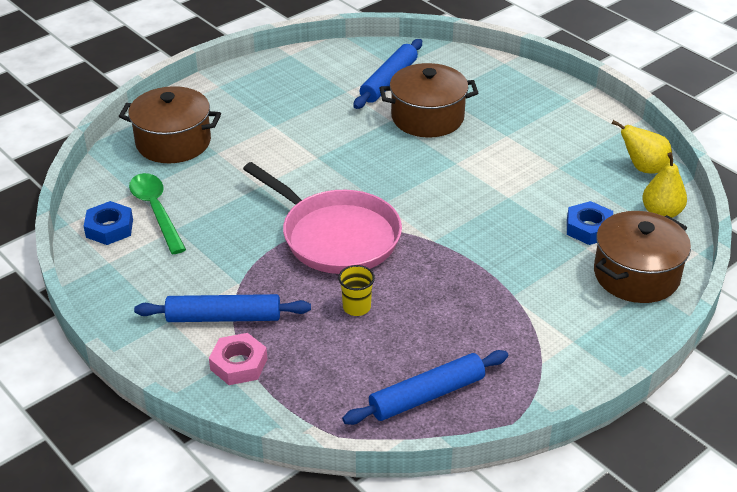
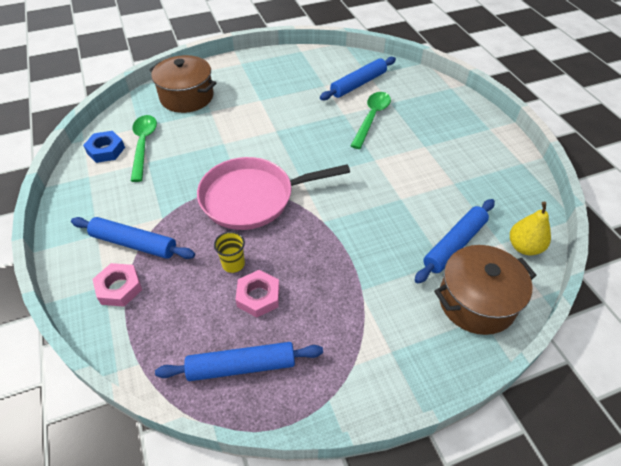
camera: 20 degrees right, 10 degrees up
pink pan [243,162,402,274] -> pink pan turned 105 degrees clockwise [197,157,350,230]
brown pot [379,63,478,137] -> green spoon [351,92,391,149]
blue nut [567,201,613,245] -> blue rolling pin [415,199,495,283]
yellow pear [612,120,672,173] -> none
none -> pink nut [235,270,280,318]

